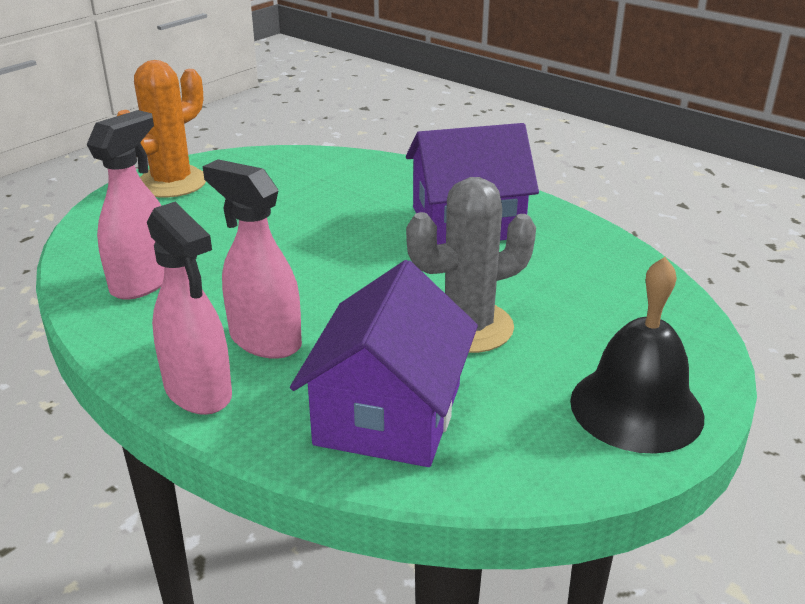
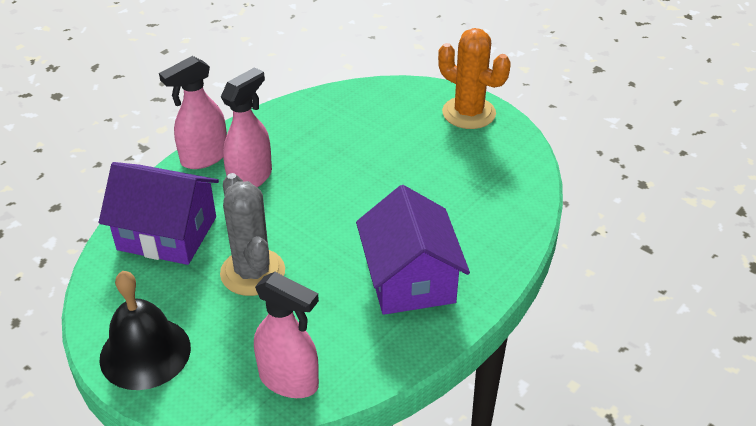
camera: 90 degrees right, 10 degrees up
pink spray bottle [87,110,164,300] -> pink spray bottle moved to [254,272,319,398]

